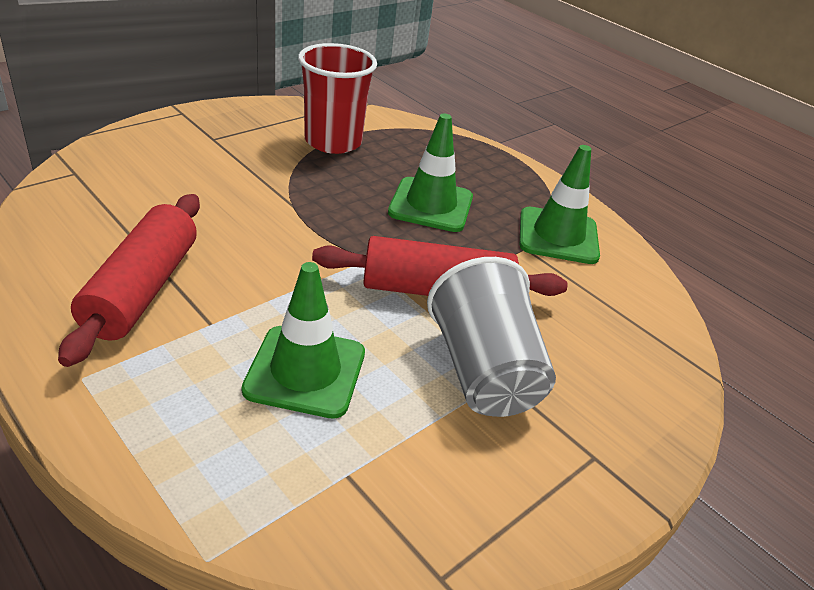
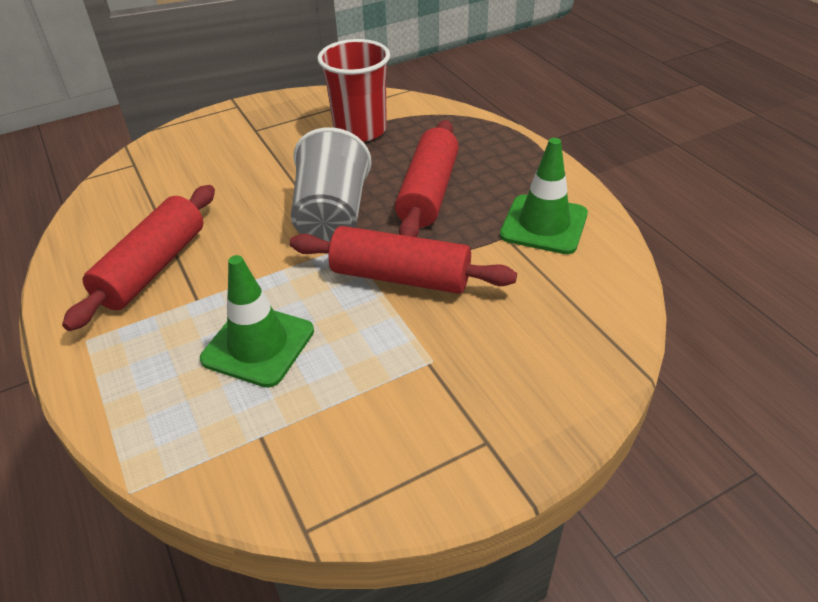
camera: 20 degrees right, 5 degrees up
green traffic cone [388,114,473,232] -> red rolling pin [395,120,459,237]
grey cup [427,257,556,417] -> grey cup moved to [291,127,372,242]

